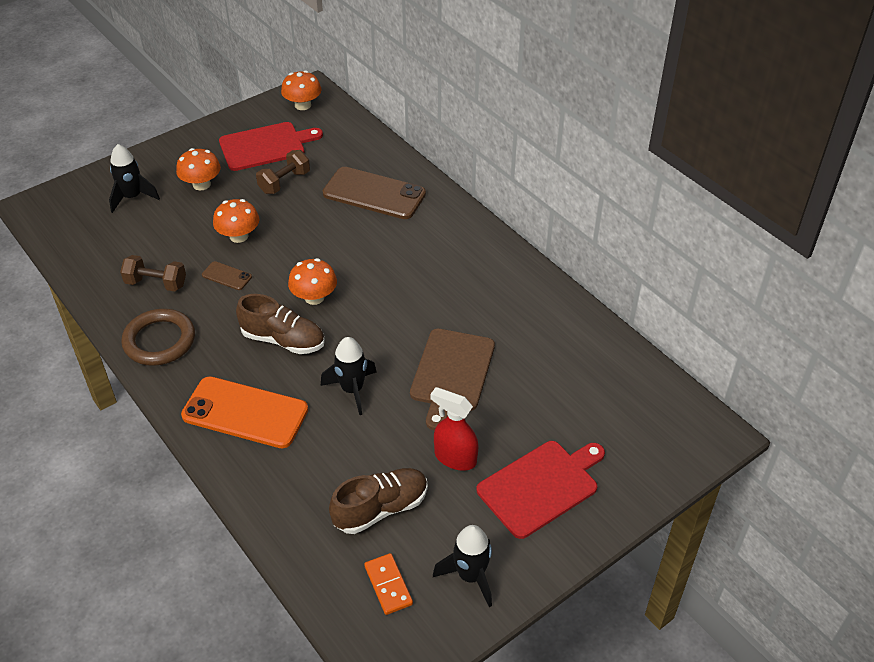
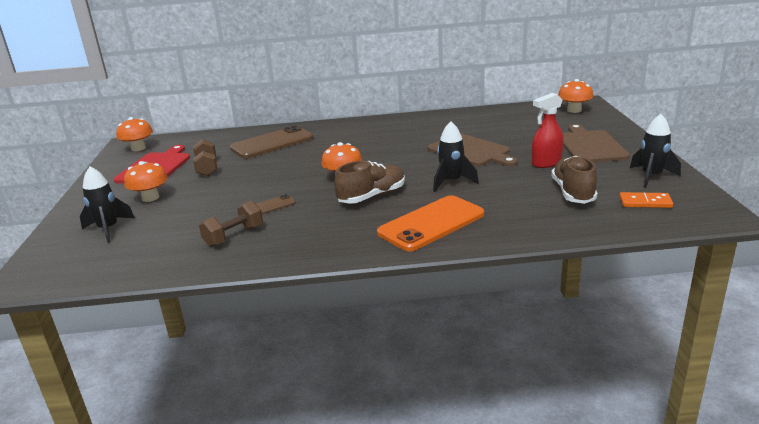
camera: 55 degrees left, 20 degrees down
brown ring [121,309,195,366] -> none
orange mushroom [213,199,259,243] -> orange mushroom moved to [558,79,593,113]
red cutting board [476,441,605,539] -> brown cutting board [563,124,630,162]

